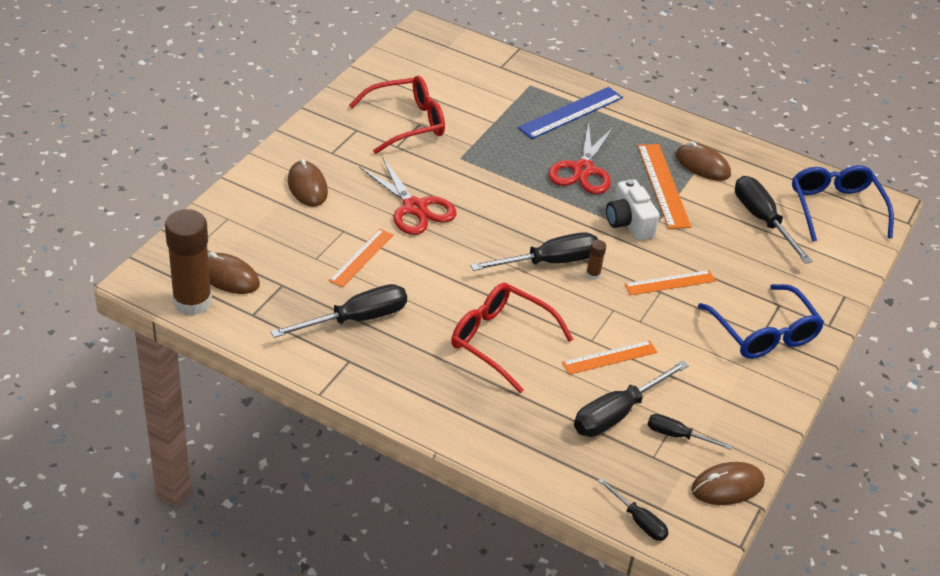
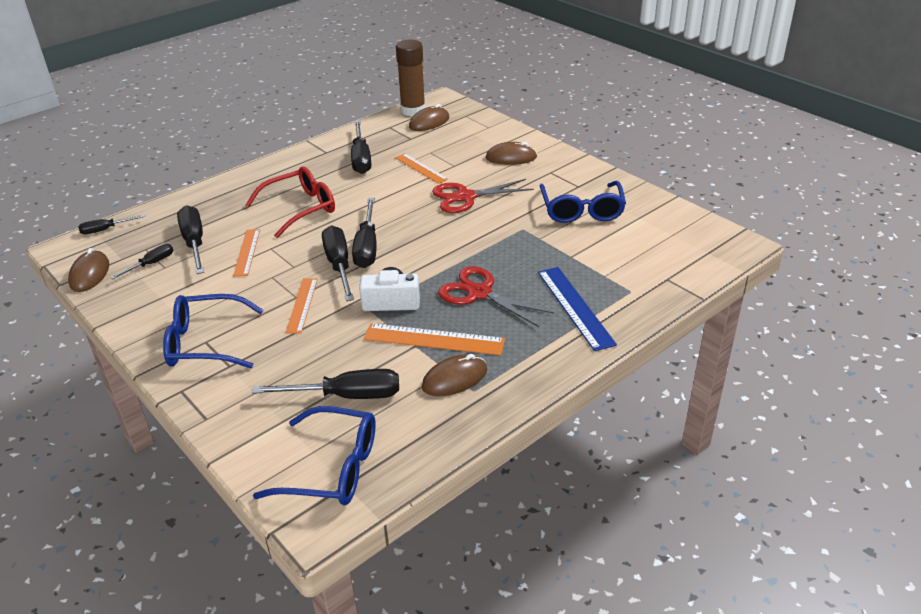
camera: 115 degrees right, 5 degrees down
red glasses [349,75,445,154] -> blue glasses [540,181,626,223]
brown glue stick [586,240,606,280] -> black screwdriver [322,226,354,301]

